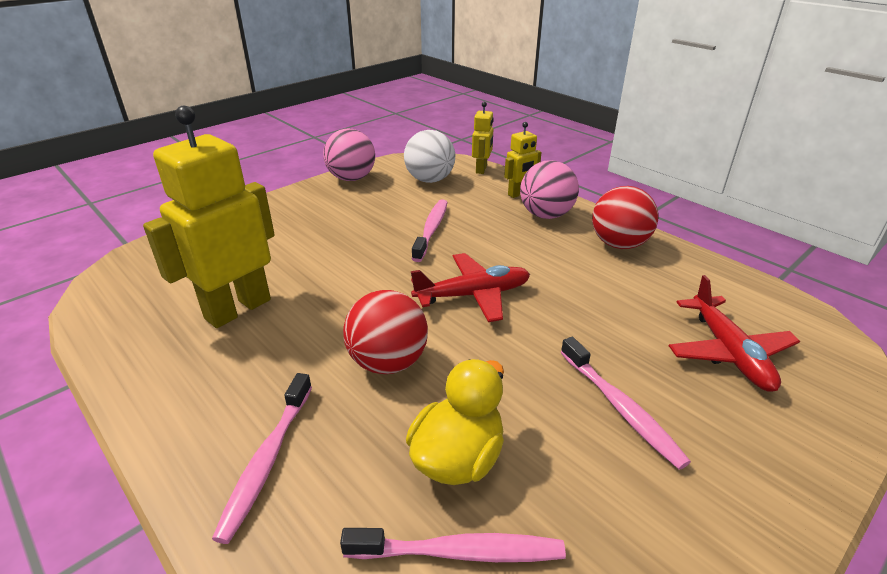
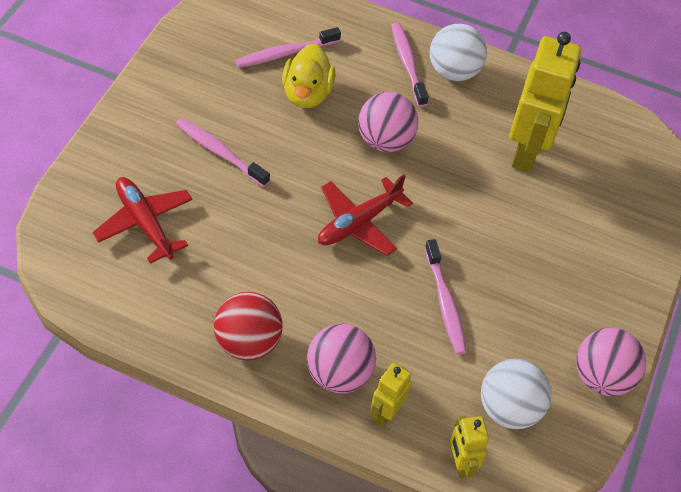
camera: 150 degrees right, 20 degrees up
red ball [343,290,428,374] -> pink ball [358,92,418,152]
none -> white ball [430,24,487,81]

